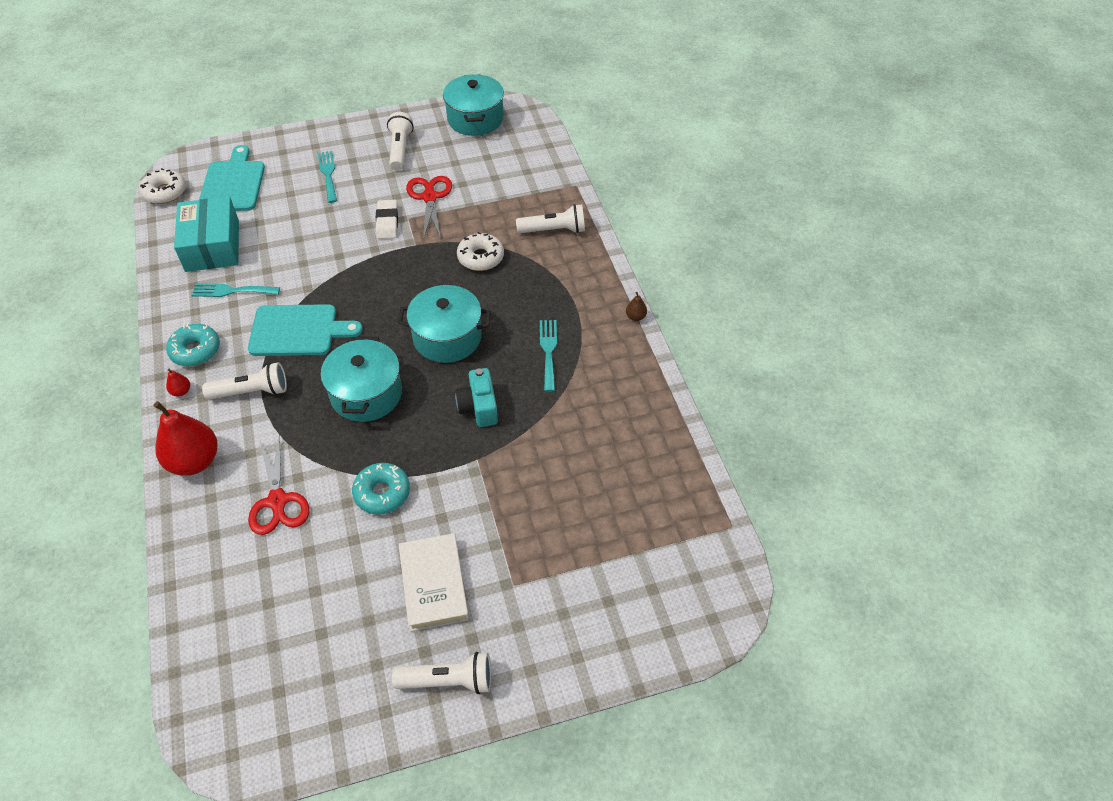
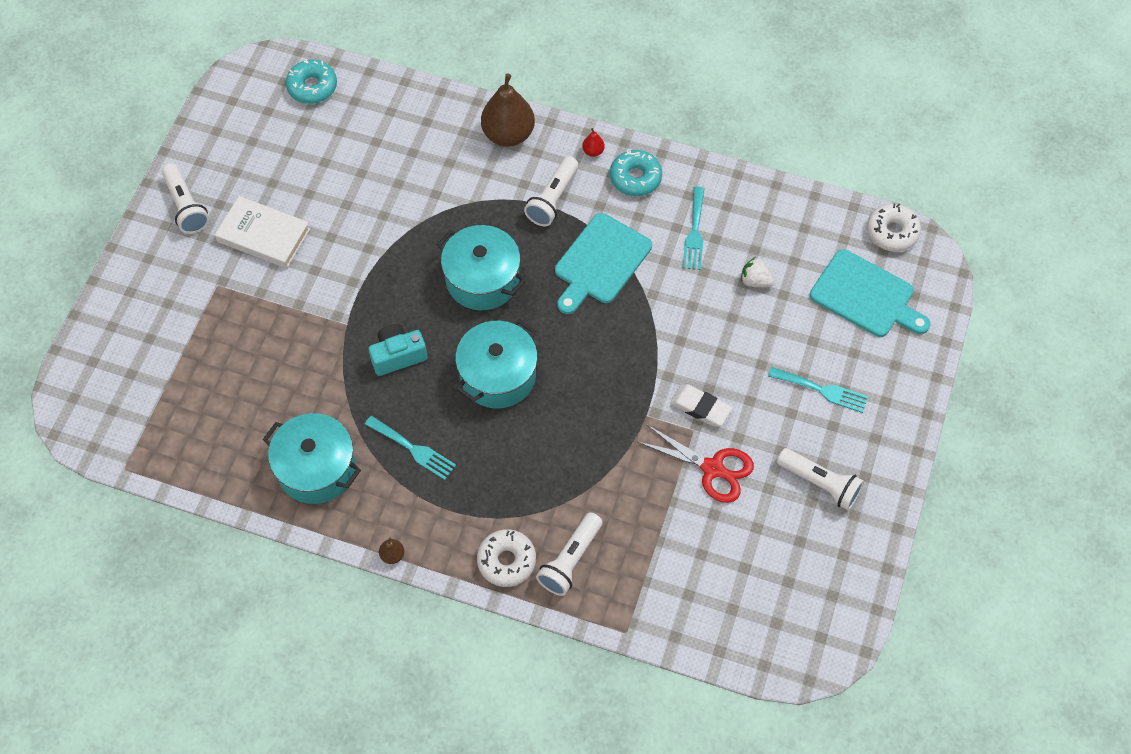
camera: 125 degrees right, 10 degrees up
red pear [154,401,218,476] -> brown pear [481,74,535,147]
turquoise box [174,196,239,272] -> none
turquoise fork [191,283,280,297] -> turquoise fork turned 150 degrees clockwise [683,186,704,270]
red scissors [248,434,309,535] -> none
turquoise donut [352,463,410,515] -> turquoise donut moved to [286,59,337,104]
white flashlight [392,652,491,694] -> white flashlight turned 60 degrees counterclockwise [162,164,209,234]
turquoise pot [443,74,504,136] -> turquoise pot moved to [263,413,361,504]
turquoise camera [455,368,498,427] -> turquoise camera turned 45 degrees counterclockwise [368,324,428,376]
white donut [457,232,504,271] -> white donut moved to [477,529,536,587]
none -> white strawberry [741,257,775,287]

